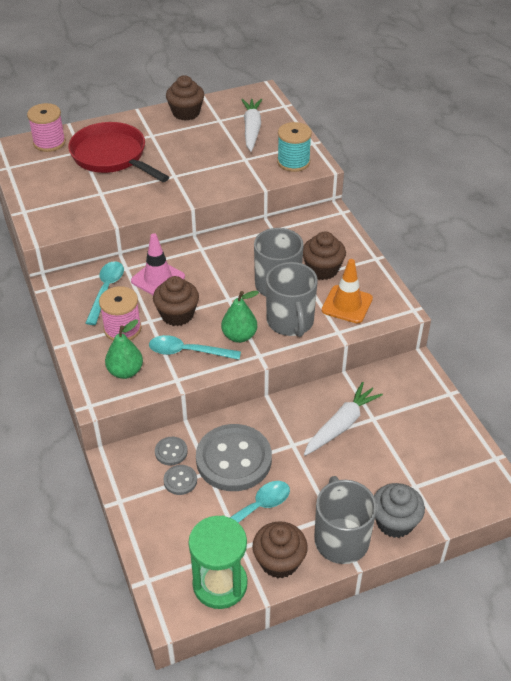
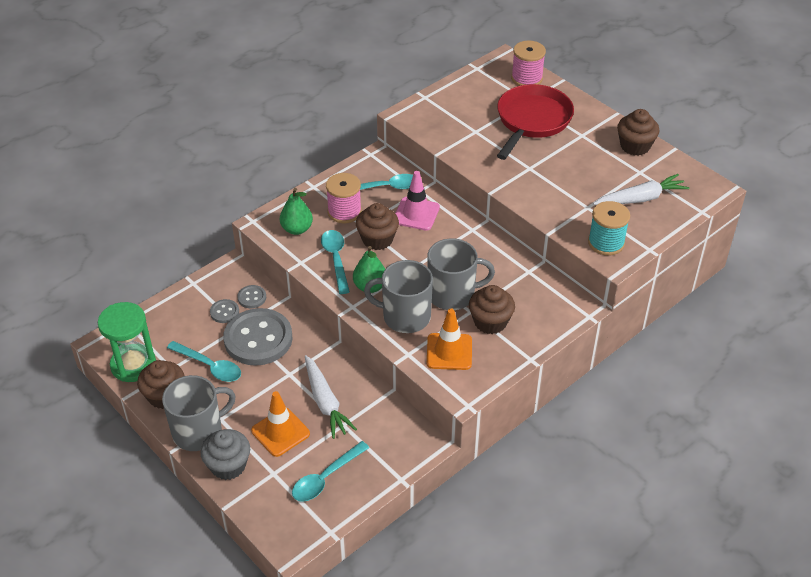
camera: 70 degrees right, 0 degrees up
grey mug [266,262,318,337] -> grey mug turned 45 degrees clockwise [364,260,433,333]
white carrot [304,382,383,456] -> white carrot turned 45 degrees clockwise [305,355,357,439]
none -> orange traffic cone [251,391,310,457]
none -> turquoise spoon [292,441,369,502]

